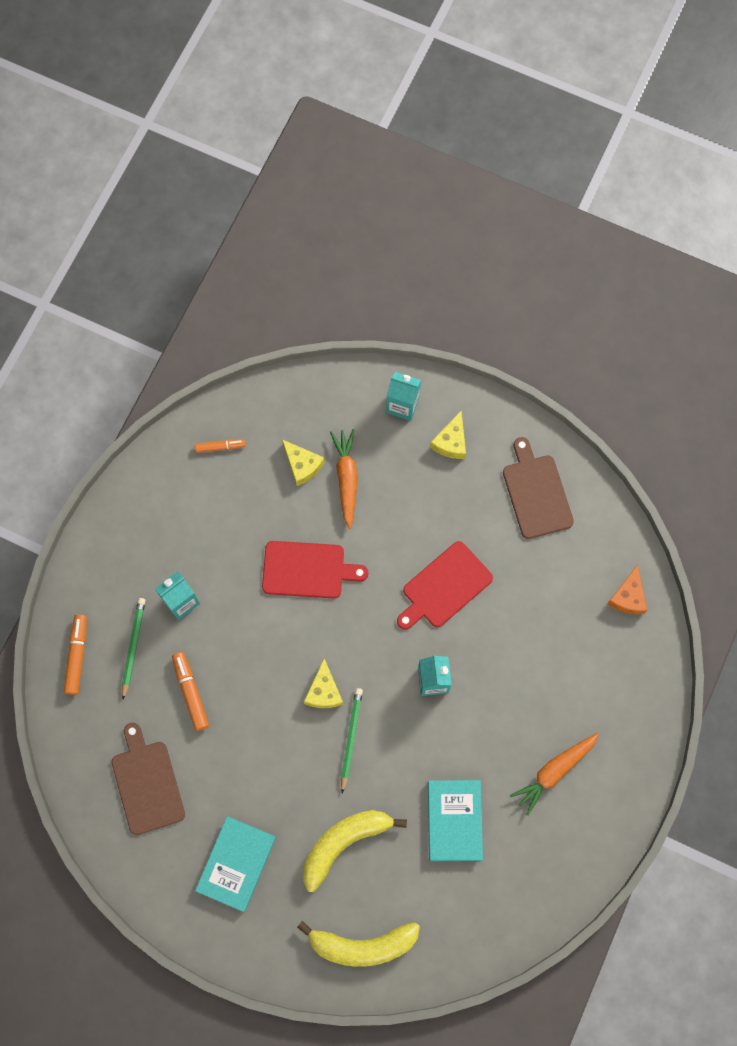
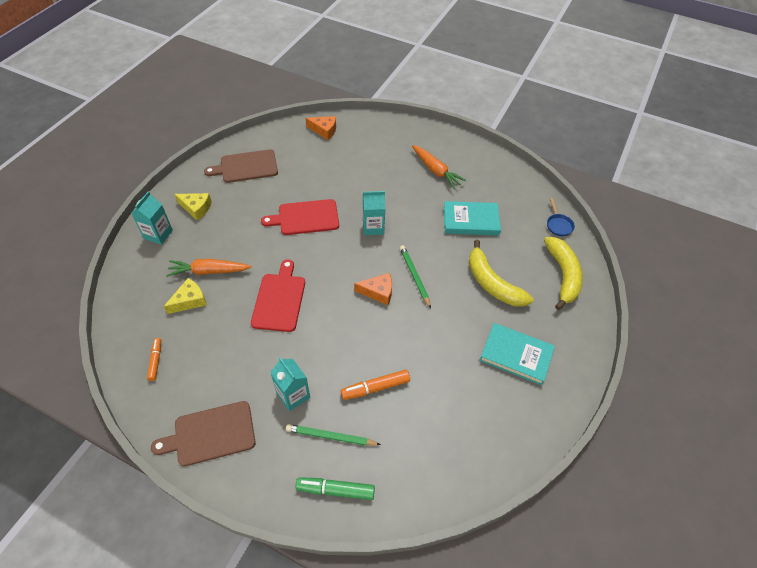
camera: 90 degrees left, 20 degrees down
orange marker [64,614,87,695] -> green marker [295,477,375,500]
brown cutting board [112,722,185,835] -> brown cutting board moved to [151,401,255,466]
yellow cheese [304,658,343,708] -> orange cheese [354,273,392,305]
green pencil [341,688,363,793] -> green pencil turned 60 degrees clockwise [400,245,431,308]
red cutting board [397,541,493,630] -> red cutting board turned 120 degrees clockwise [261,199,339,235]
none -> blue pan [547,198,575,236]

